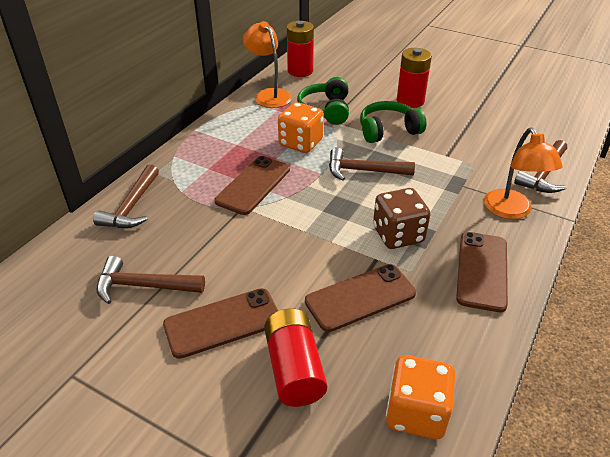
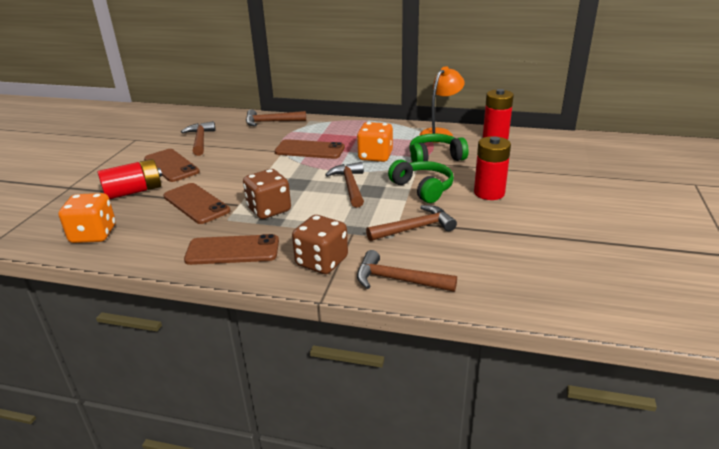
camera: 75 degrees right, 10 degrees down
orange lamp [484,128,563,219] -> brown dice [292,215,348,274]
none -> brown hammer [366,205,457,241]

